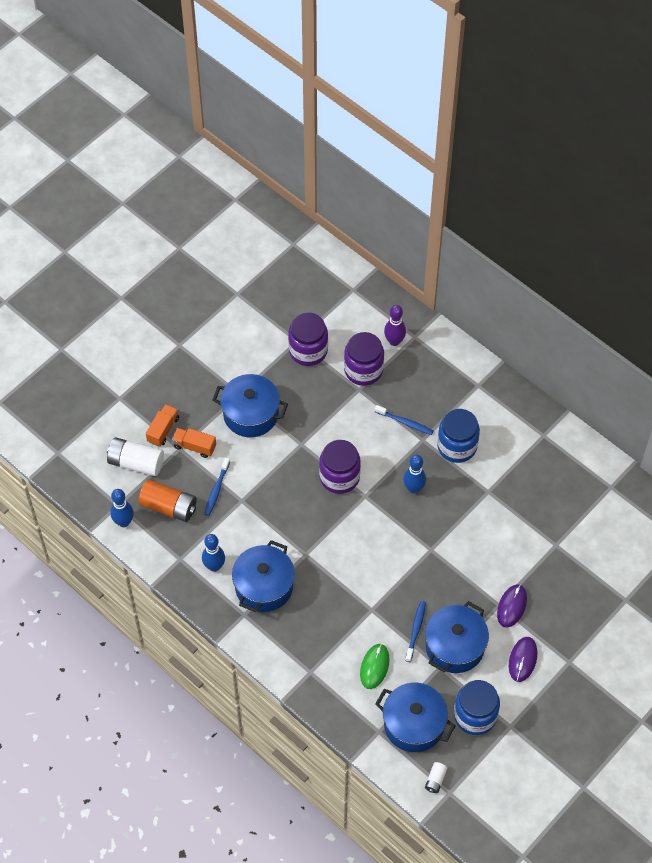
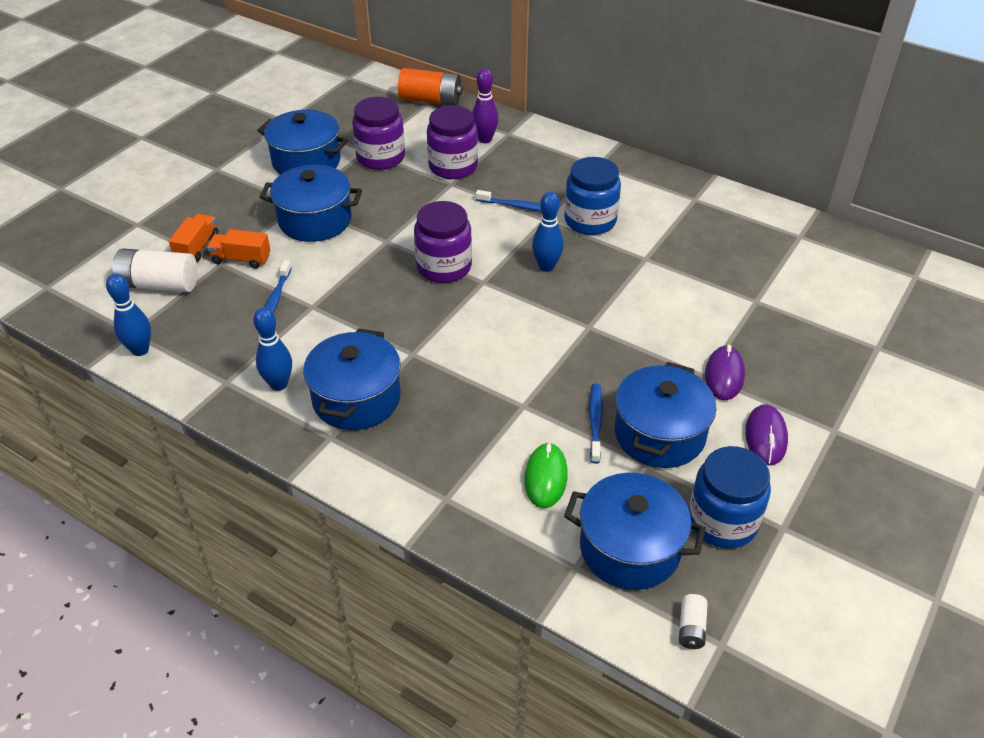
camera: 10 degrees left, 15 degrees down
orange battery [138,479,197,522] -> orange battery moved to [398,68,463,106]
none -> blue pot [257,110,348,175]

